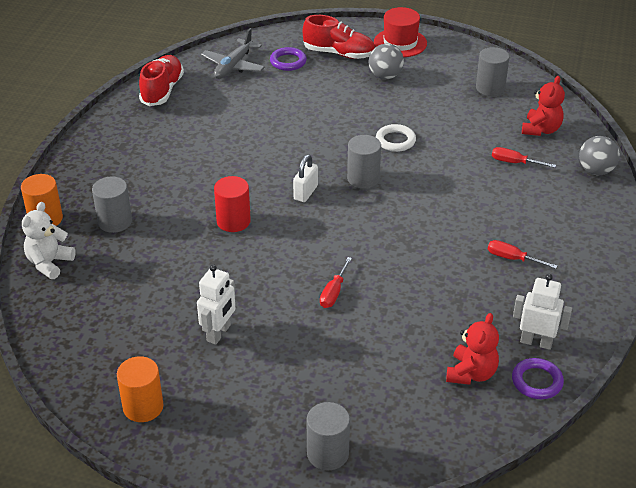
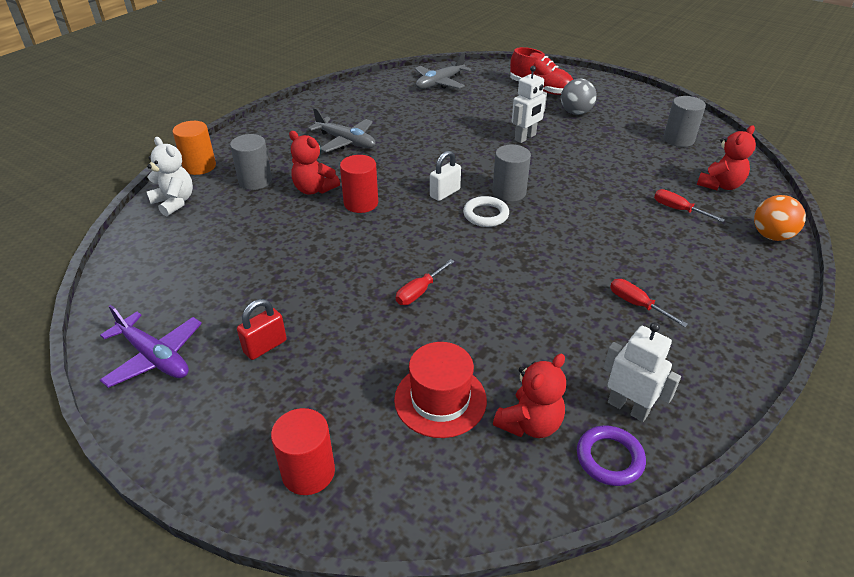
camera: 20 degrees right, 0 degrees up
white teddy bear [22,202,76,279] -> white teddy bear turned 90 degrees clockwise [147,137,193,216]
orange cylinder [117,356,164,422] -> purple plane [100,305,202,388]
red shoe [139,55,184,106] -> none
white robot [197,264,236,345] -> white robot moved to [512,66,547,143]
purple ring [270,47,307,71] -> none
grey cylinder [307,402,350,470] -> red cylinder [271,408,335,495]
red hat [374,7,427,57] -> red hat moved to [394,342,487,438]
white ring [376,124,416,152] -> white ring moved to [463,196,509,227]
grey ball [579,136,620,175] -> orange ball [754,195,806,241]
none -> red padlock [237,299,287,360]
none -> red teddy bear [289,131,340,195]
none -> grey plane [308,108,376,152]

